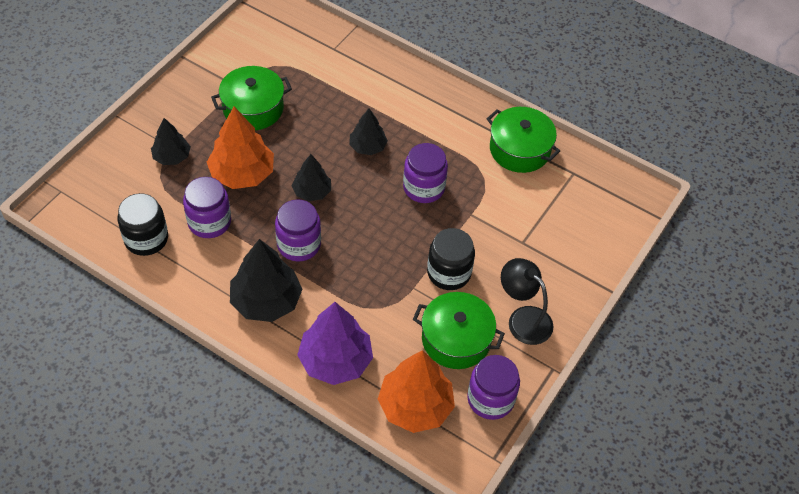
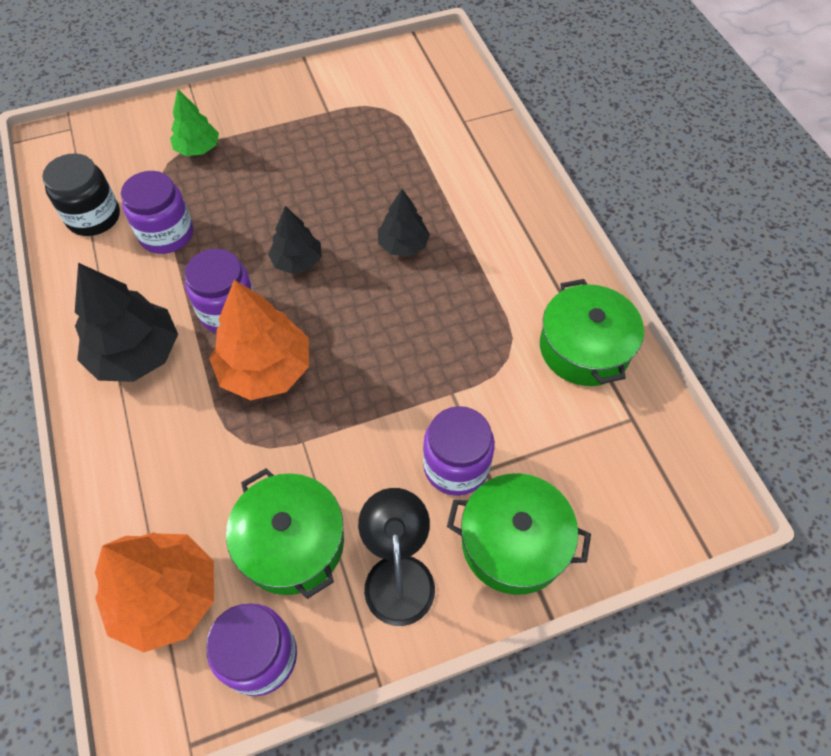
camera: 40 degrees right, 5 degrees up
black tree [151,118,191,165] -> green tree [170,89,219,156]
orange tree [207,107,274,189] -> orange tree moved to [209,280,309,400]
green pot [211,66,292,130] -> green pot moved to [447,473,591,595]
purple tree [297,302,373,385] -> none
purple jar [403,143,448,203] -> purple jar moved to [423,406,495,496]
black jar [427,228,475,290] -> none

